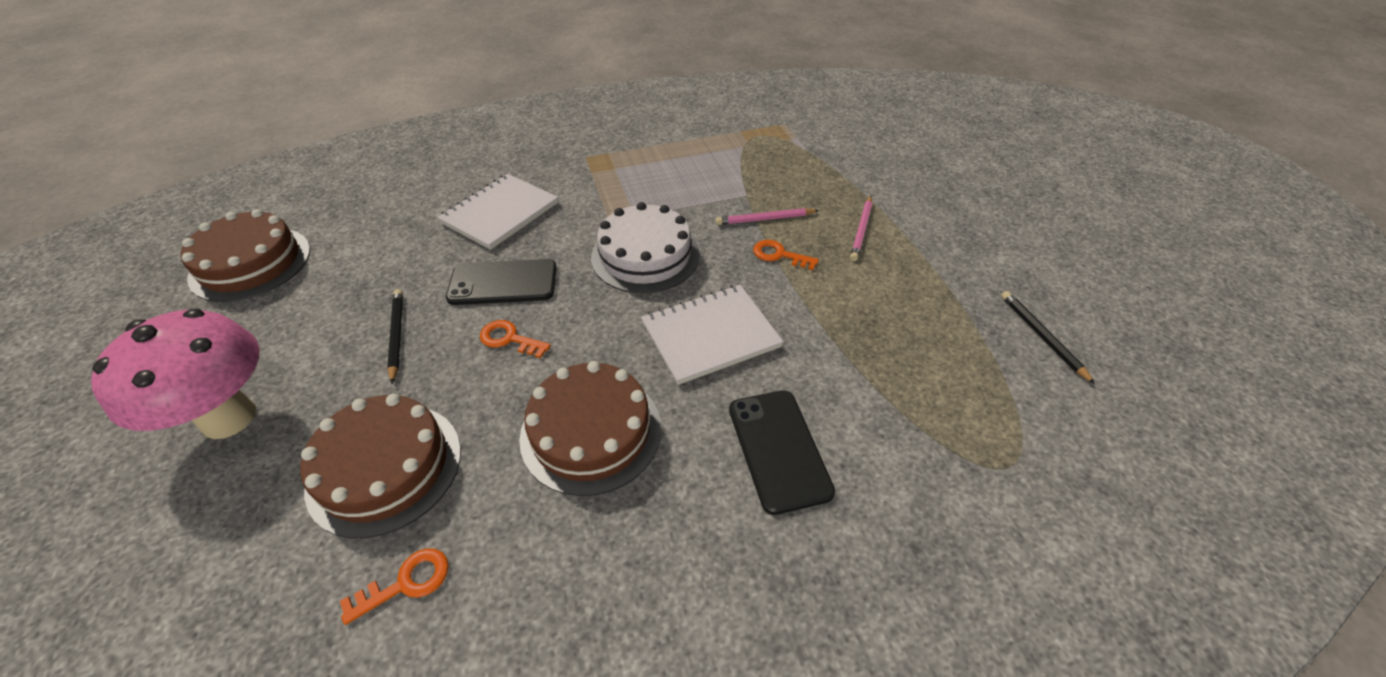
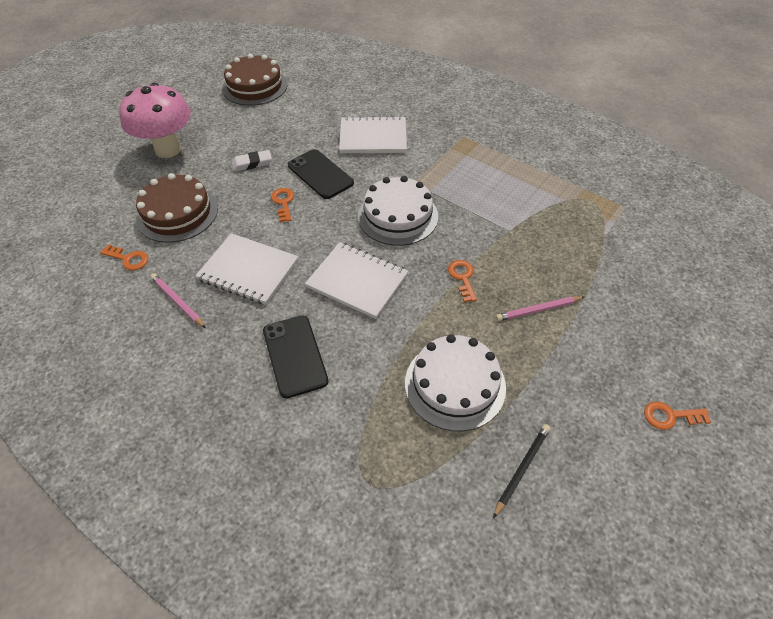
camera: 55 degrees right, 5 degrees up
black pencil [387,289,403,384] -> white eraser [232,150,272,172]
brown cake [519,361,661,496] -> white notebook [195,233,299,305]
pink pencil [716,208,819,225] -> pink pencil moved to [150,273,206,328]
black phone [729,390,835,515] -> black phone turned 60 degrees counterclockwise [263,315,328,398]
none -> white cake [405,334,506,431]
none -> orange key [644,402,711,430]

